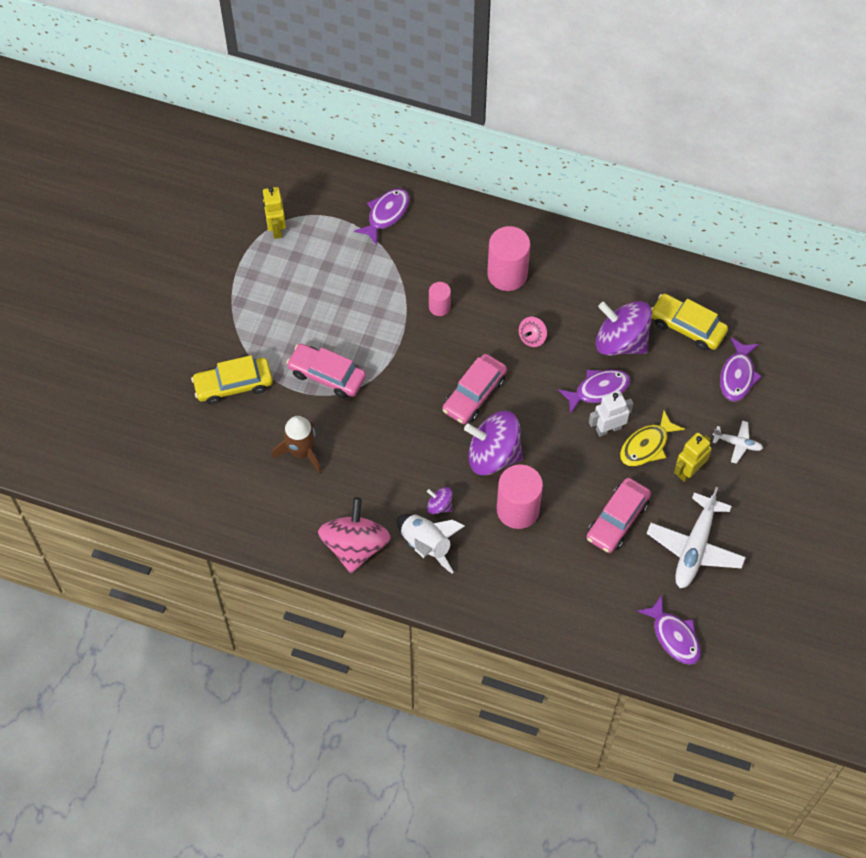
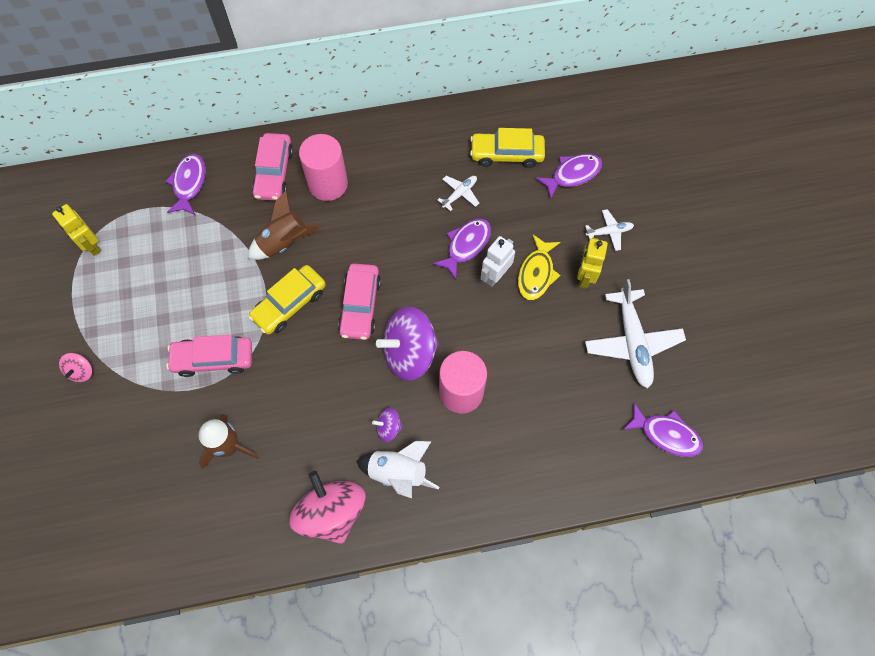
camera: 30 degrees left, 5 degrees up
yellow car [191,355,273,405] -> yellow car moved to [248,265,326,335]
pink cylinder [429,282,451,316] -> brown rocket [248,191,320,260]
pink spinning top [519,317,547,347] -> pink spinning top moved to [59,353,92,382]
pink car [586,478,651,553] -> pink car moved to [252,133,294,201]
purple spinning top [596,301,652,355] -> white plane [438,176,479,211]
purple fish [720,337,762,401] -> purple fish turned 105 degrees counterclockwise [535,154,602,200]

